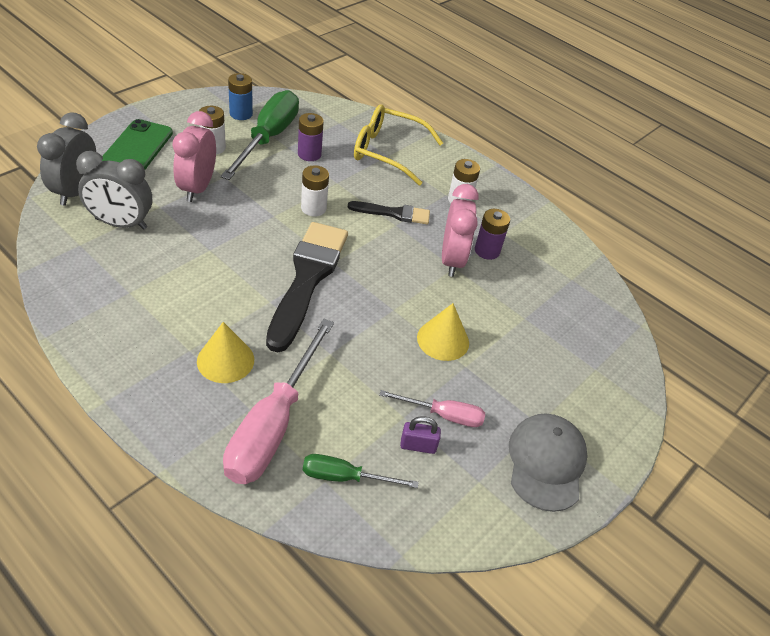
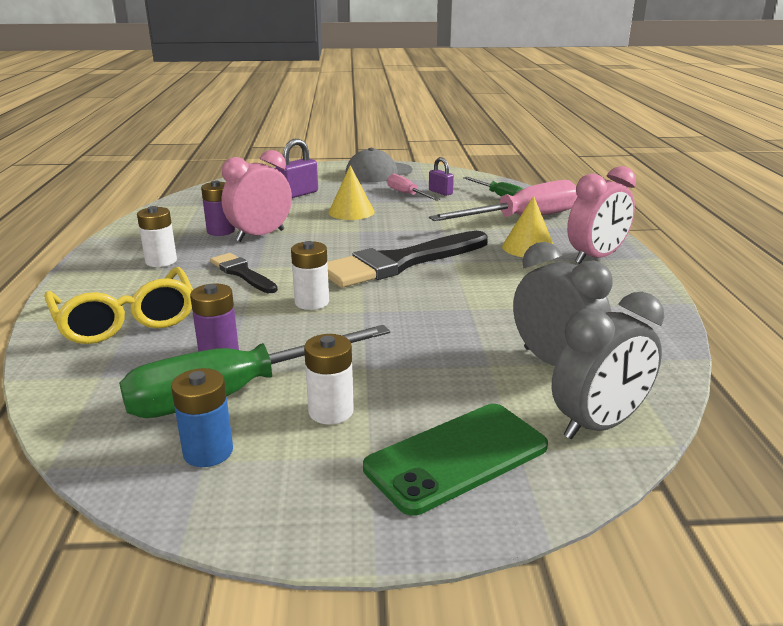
camera: 130 degrees left, 20 degrees down
pink clock [173,111,216,202] -> pink clock moved to [567,166,636,264]
none -> purple padlock [276,139,318,198]

